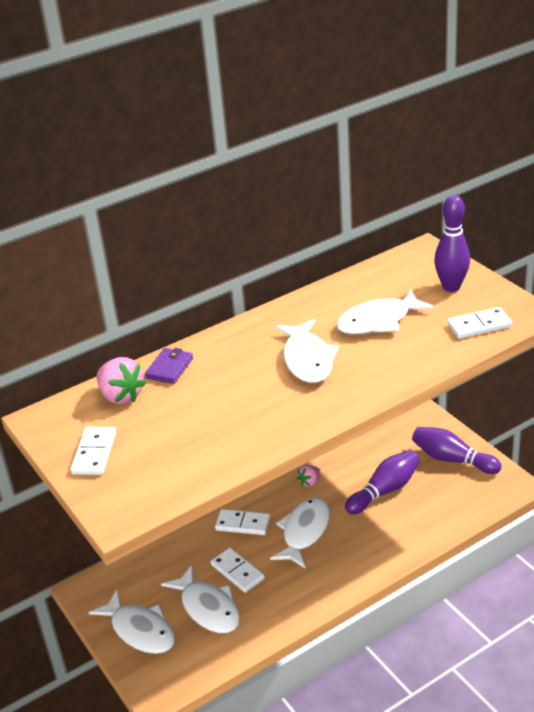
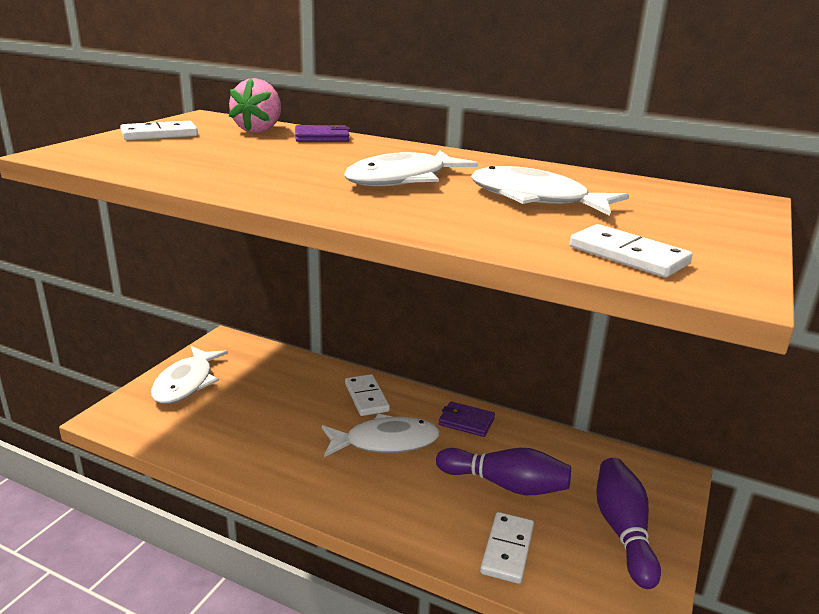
camera: 55 degrees right, 10 degrees down
white fish [161,565,240,633] -> none
white domino [211,548,265,593] -> white domino moved to [480,512,534,584]
pink strawberry [297,465,321,487] -> purple wallet [439,401,495,437]
purple bowling pin [434,195,470,292] -> none

